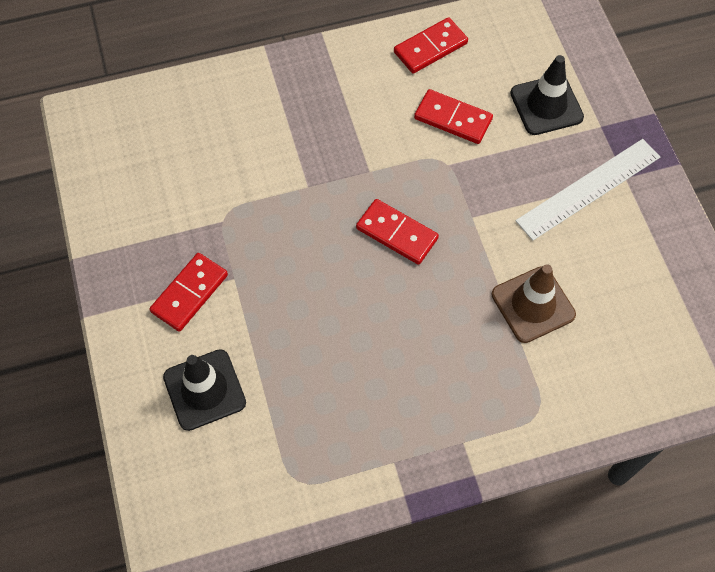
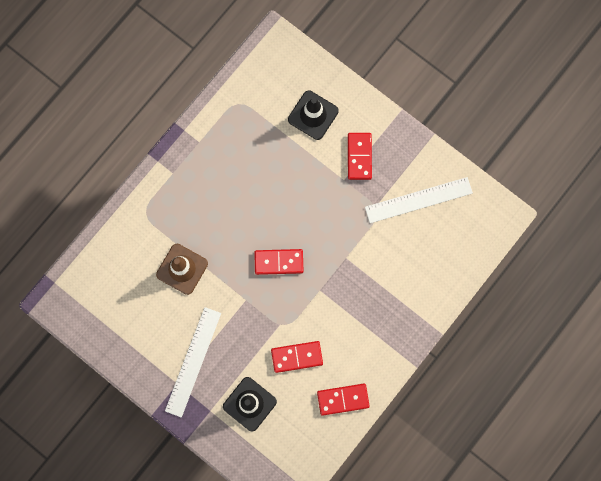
camera: 145 degrees right, 15 degrees up
red domino [394,17,468,73] -> red domino turned 60 degrees clockwise [317,384,370,416]
none -> white ruler [365,177,473,223]

